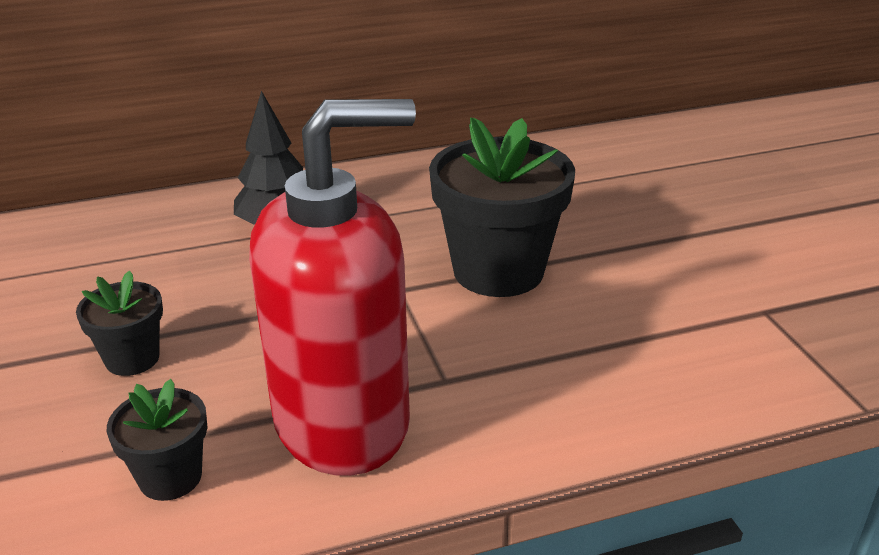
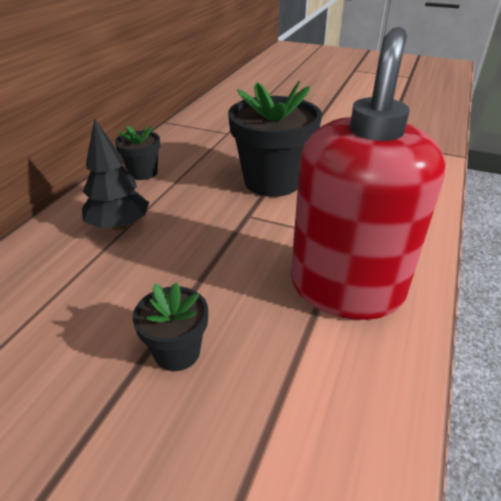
camera: 50 degrees left, 5 degrees up
black flower pot [107,379,208,501] -> black flower pot moved to [115,126,160,180]

